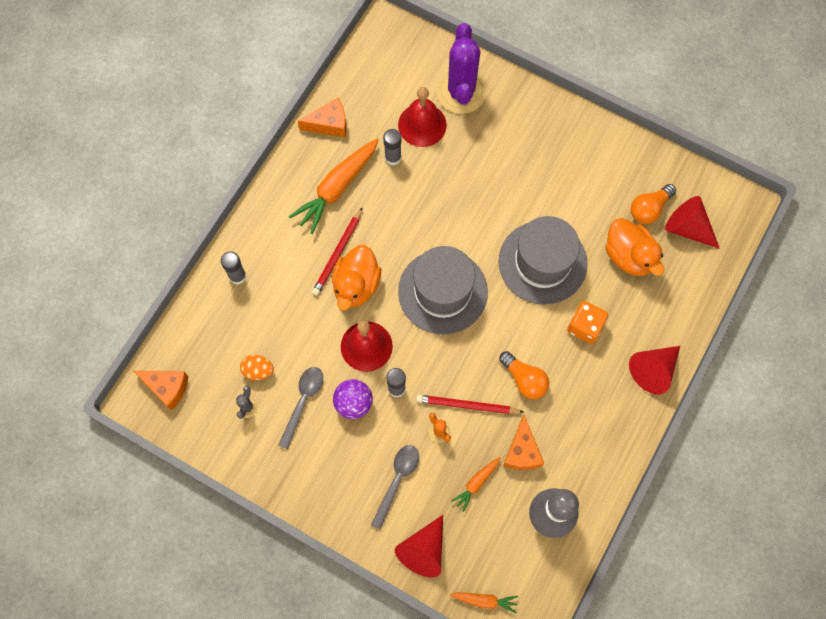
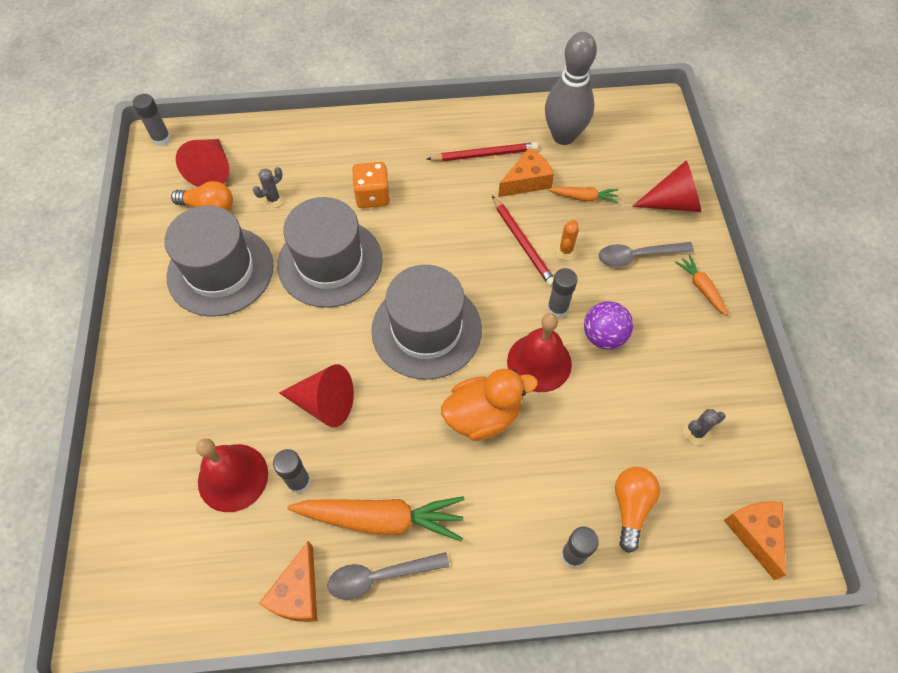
camera: 125 degrees left, 10 degrees down
orange egg [240,355,274,380] -> none
grey spoon [278,367,323,449] -> grey spoon moved to [327,552,449,600]
orange cheese [298,98,346,137] -> orange cheese turned 120 degrees counterclockwise [259,541,317,622]
red pencil [312,207,363,296] -> red pencil moved to [427,142,538,162]
purple cactus [437,23,486,114] -> none
orange carrot [450,592,518,614] -> orange carrot moved to [675,255,728,316]
orange light bulb [499,351,549,399] -> orange light bulb moved to [615,467,660,553]
orange duck [605,218,664,276] -> grey cactus [253,167,285,208]
red cone [629,346,680,394] -> red cone moved to [279,364,354,427]
none -> grey glue stick [133,94,171,146]
none -> grey hat [164,205,274,317]

